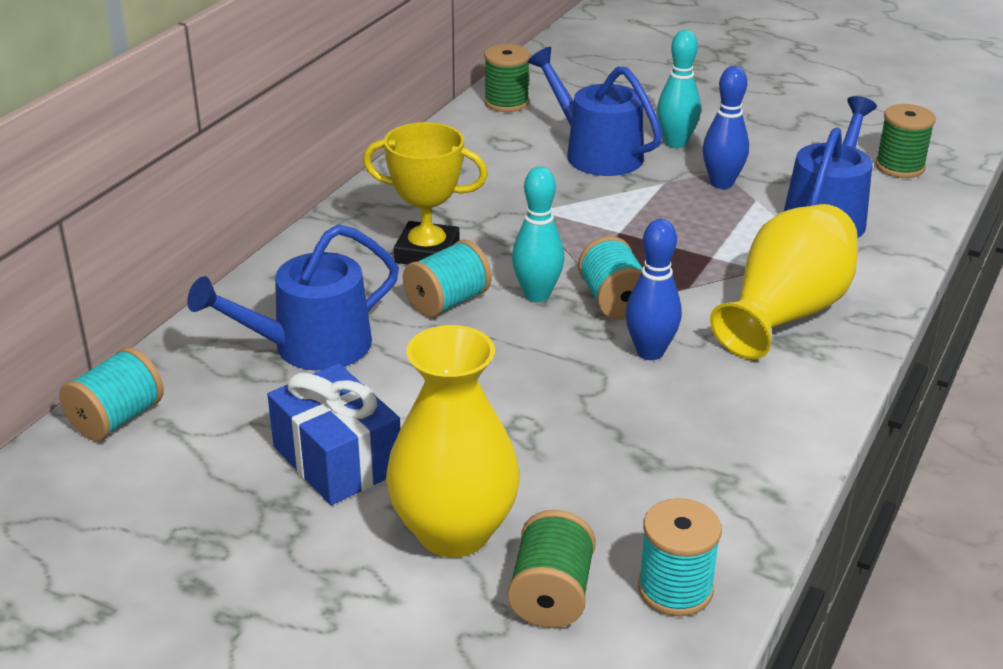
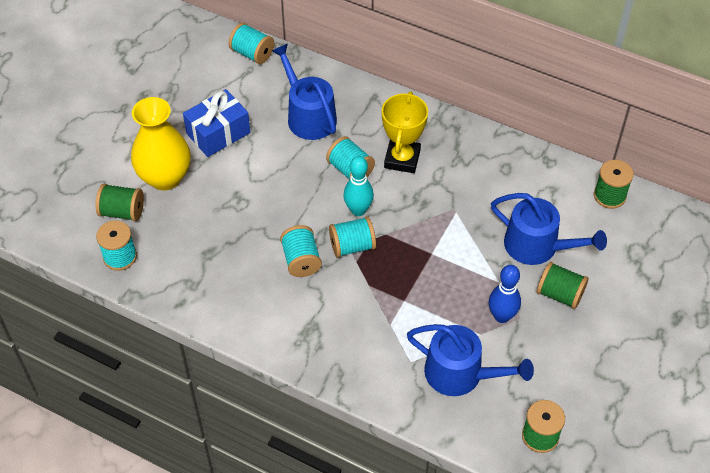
camera: 90 degrees right, 20 degrees up
blue watering can [528,47,663,176] -> blue watering can turned 75 degrees clockwise [491,193,607,265]
blue bowling pin [625,219,682,360] -> turquoise spool [280,225,322,277]
turquoise bowling pin [657,30,701,148] -> green spool [537,262,589,309]
yellow vase [710,204,858,359] -> none

